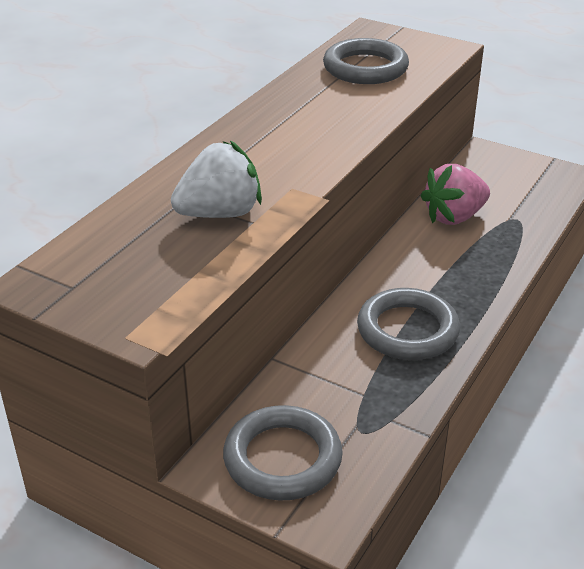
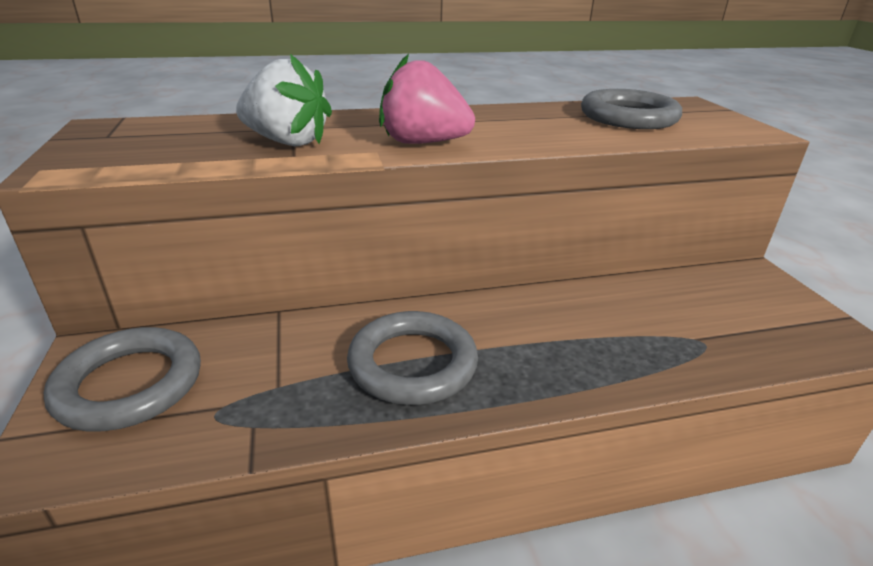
camera: 45 degrees right, 5 degrees down
pink strawberry [421,164,490,225] -> pink strawberry moved to [379,54,475,144]

